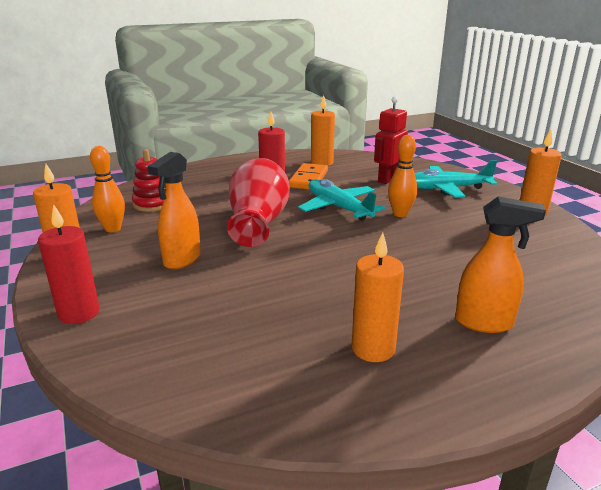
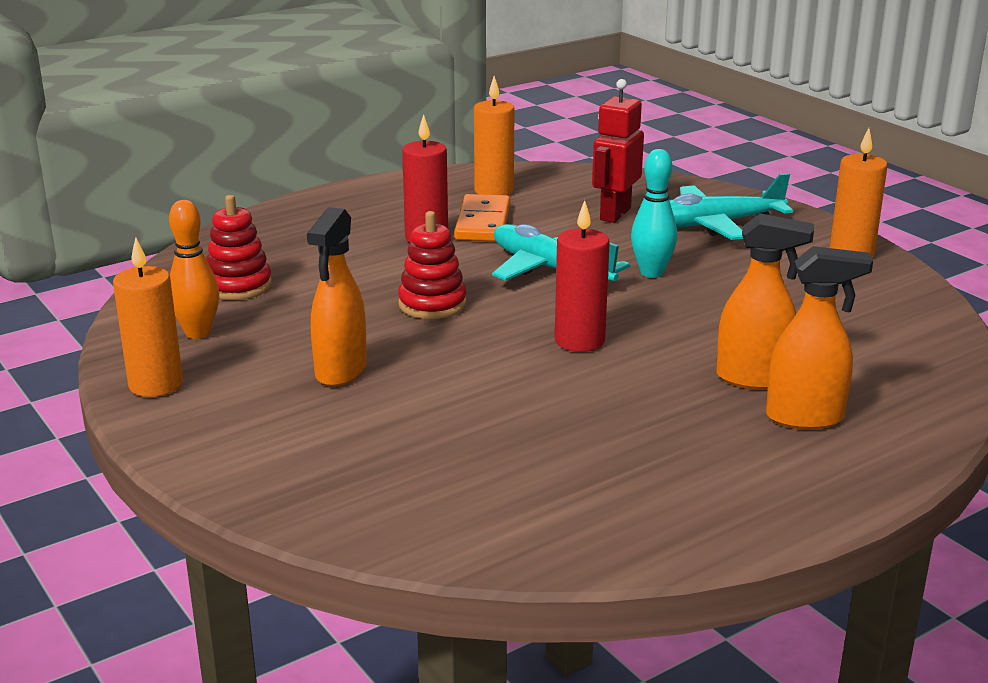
camera: 10 degrees left, 0 degrees up
red candle [38,204,100,324] -> red candle moved to [555,200,610,352]
red vase [227,158,290,247] -> red stacking toy [398,211,467,319]
orange candle [352,232,404,362] -> none
orange bowling pin [388,135,417,217] -> turquoise bowling pin [631,149,677,278]
none -> orange spray bottle [716,213,814,390]

